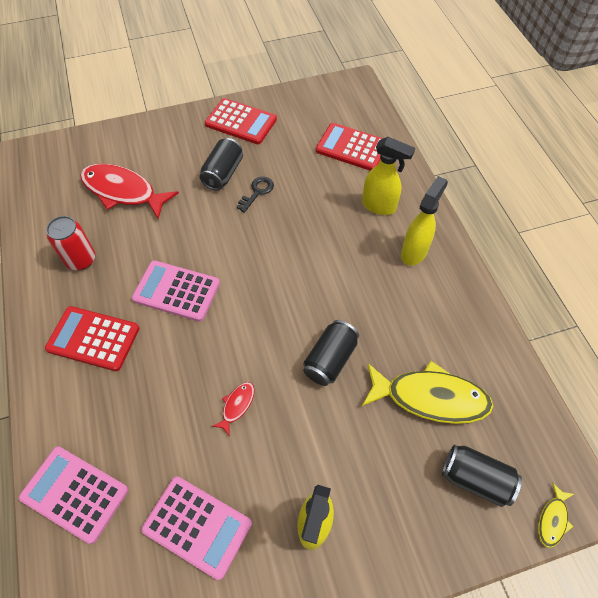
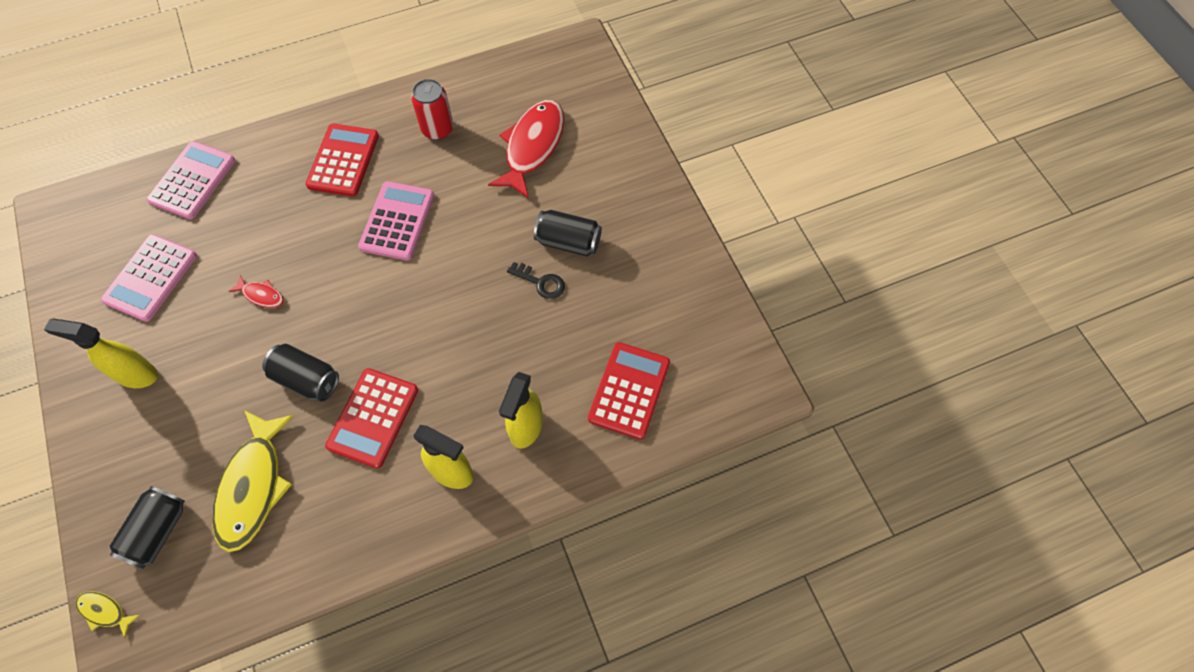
camera: 85 degrees right, 5 degrees up
red calculator [205,98,277,144] -> red calculator moved to [325,368,418,469]

